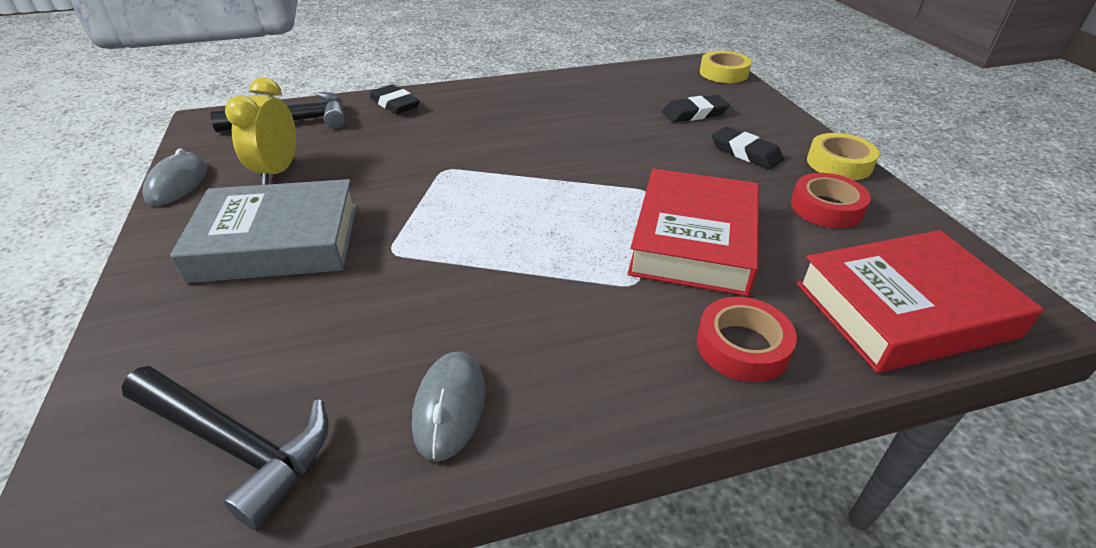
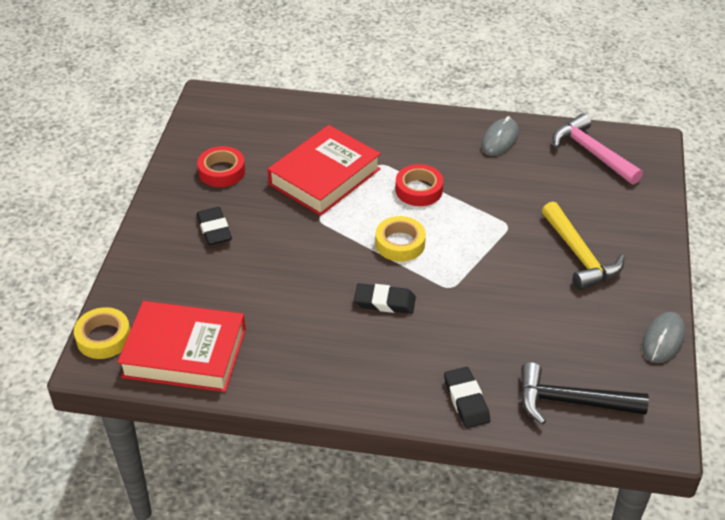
camera: 155 degrees left, 5 degrees up
black hammer [121,366,329,529] -> pink hammer [552,113,643,185]
grey book [170,179,357,283] -> yellow hammer [542,201,625,290]
yellow clock [225,77,296,185] -> none
black eraser [662,95,730,122] -> black eraser moved to [354,283,416,314]
red tape [697,297,797,382] -> red tape moved to [395,164,444,206]
red book [797,230,1043,373] -> red book moved to [117,301,246,392]
yellow tape [807,133,879,180] -> yellow tape moved to [375,216,426,262]

